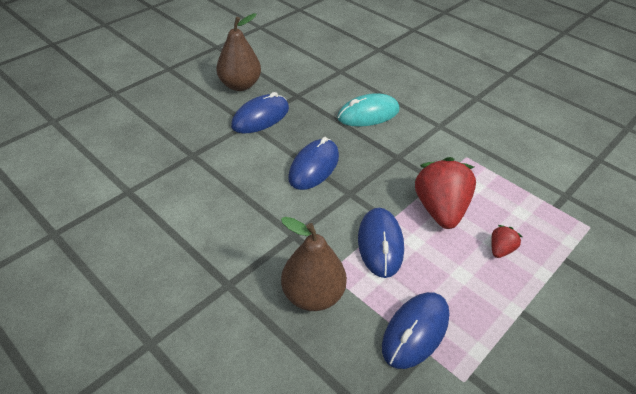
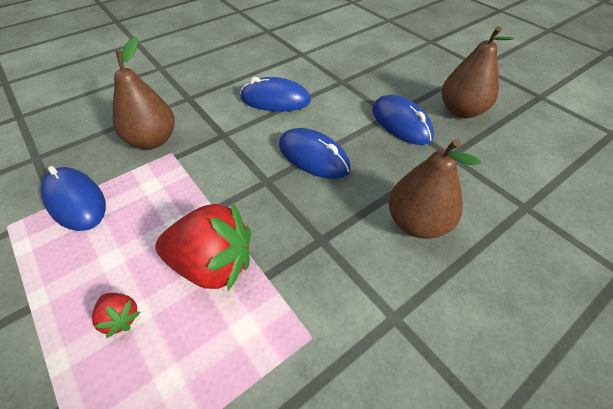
camera: 100 degrees right, 5 degrees up
turquoise mouse [337,93,400,127] -> brown pear [389,139,481,239]
blue mouse [358,208,404,278] -> blue mouse moved to [240,77,311,112]

